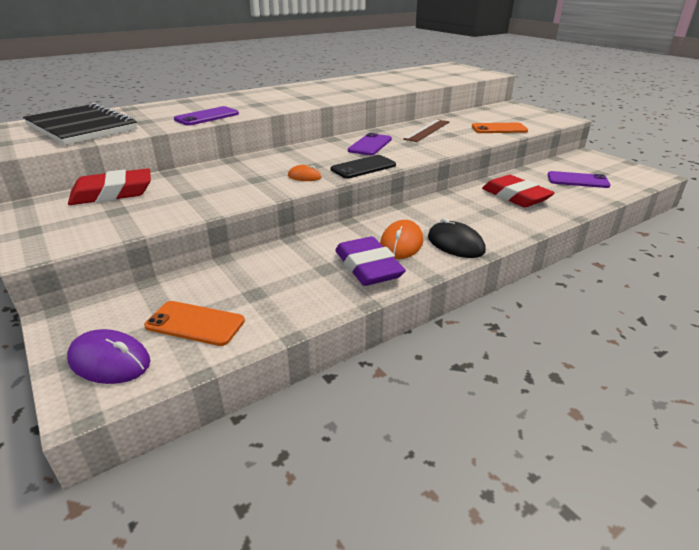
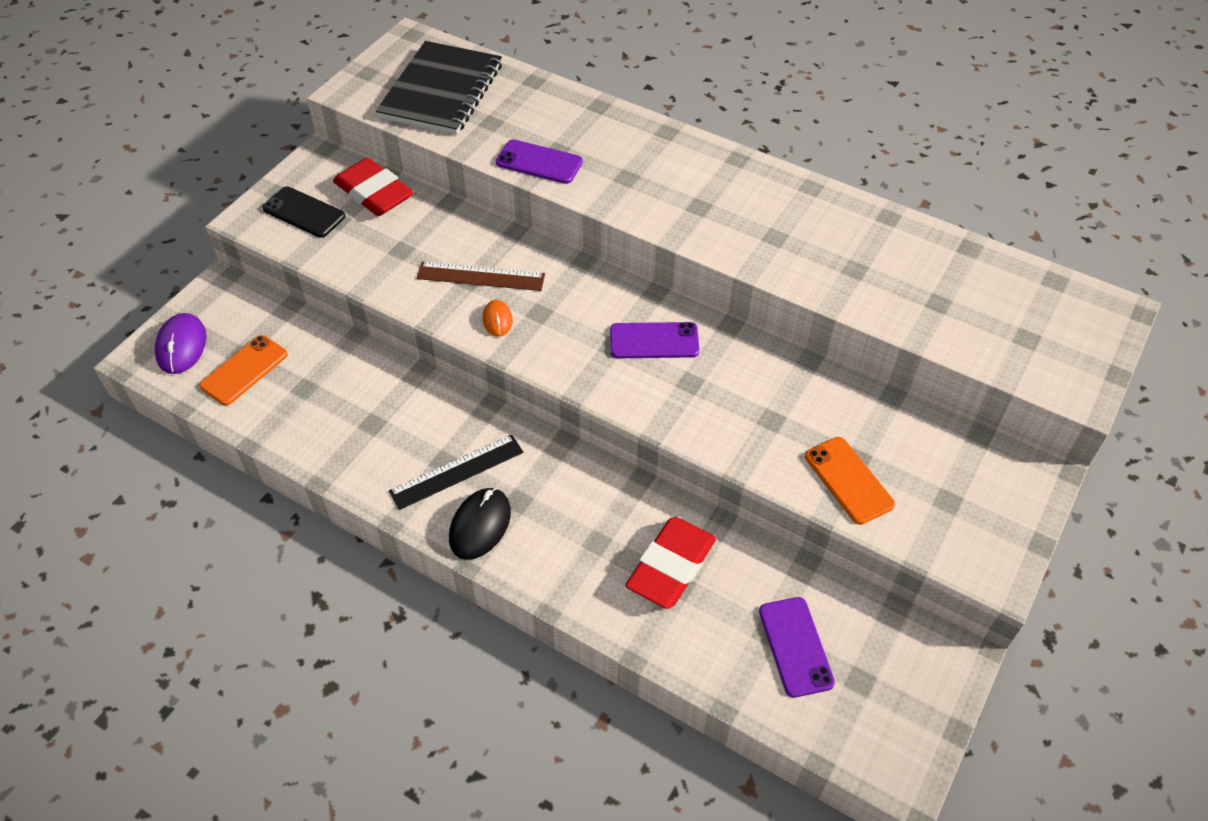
camera: 65 degrees right, 20 degrees up
orange phone [144,301,245,346] -> orange phone turned 45 degrees clockwise [199,335,288,405]
black phone [331,155,396,179] -> black phone moved to [262,187,345,238]
purple eraser [335,236,406,286] -> none
orange mouse [380,220,423,259] -> black ruler [389,435,523,510]
brown ruler [403,120,450,142] -> brown ruler moved to [417,261,545,291]

